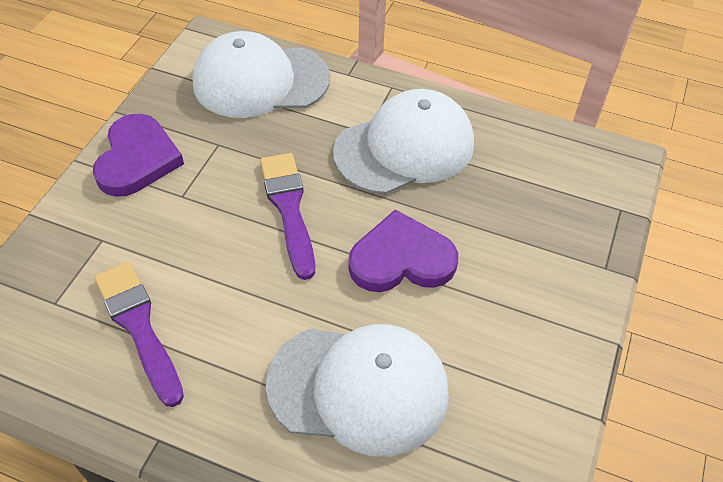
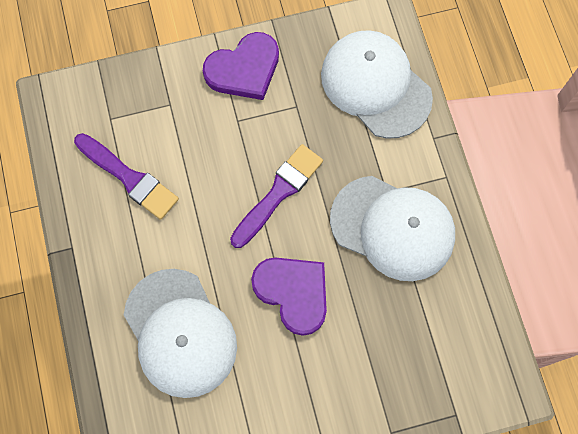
camera: 55 degrees right, 20 degrees up
purple brush [94,262,184,407] -> purple brush turned 105 degrees clockwise [74,133,179,220]

